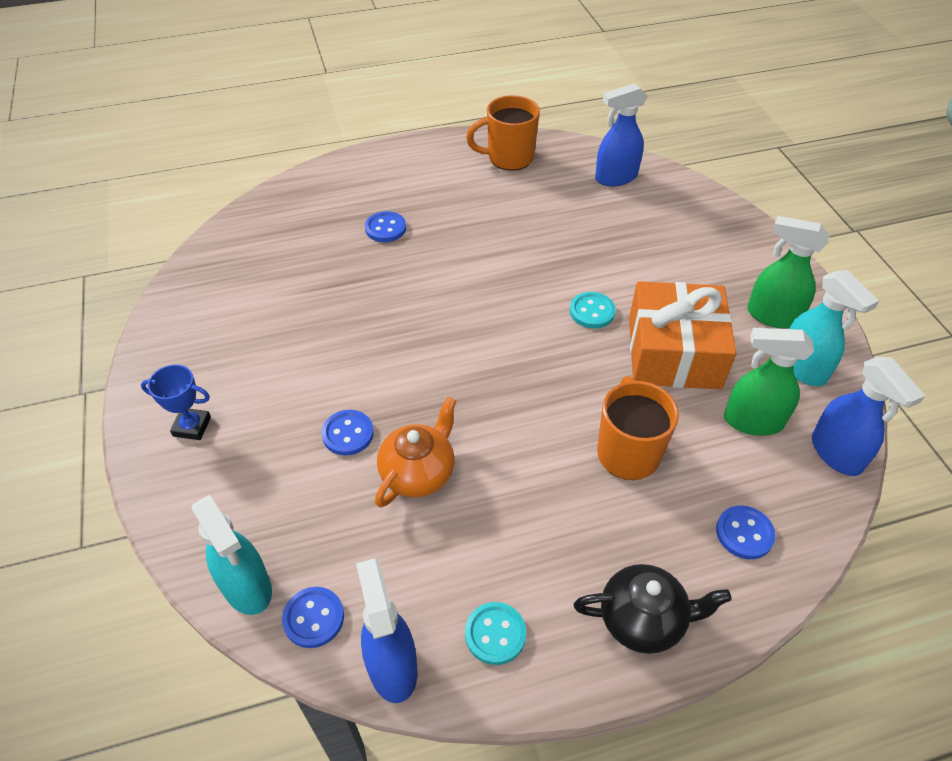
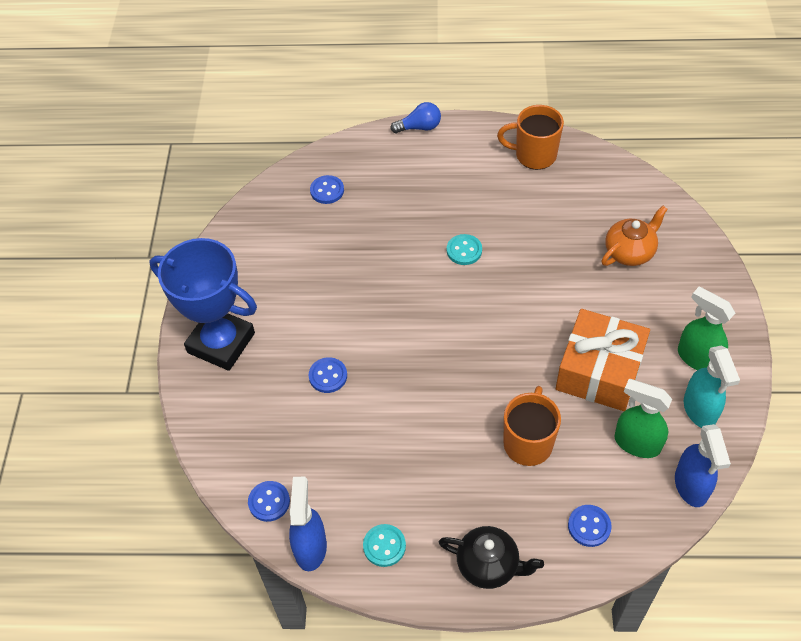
camera: 20 degrees right, 5 degrees up
blue trophy [141,365,211,440] -> blue trophy [149,238,257,371], size x2.32
turquoise spray bottle [192,495,272,615] -> none
blue button [365,211,406,242] -> blue button moved to [310,175,344,204]
orange teapot [375,397,456,507] -> orange teapot moved to [601,206,668,266]
turquoise button [570,292,616,329] -> turquoise button moved to [447,234,482,265]
blue spray bottle [595,83,648,186] -> none
none -> blue light bulb [390,102,441,133]

